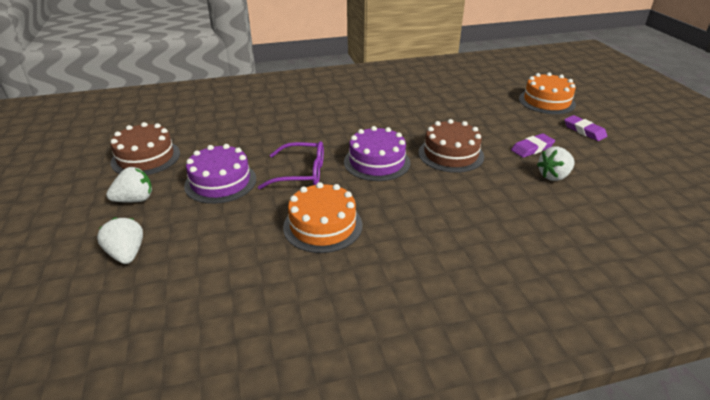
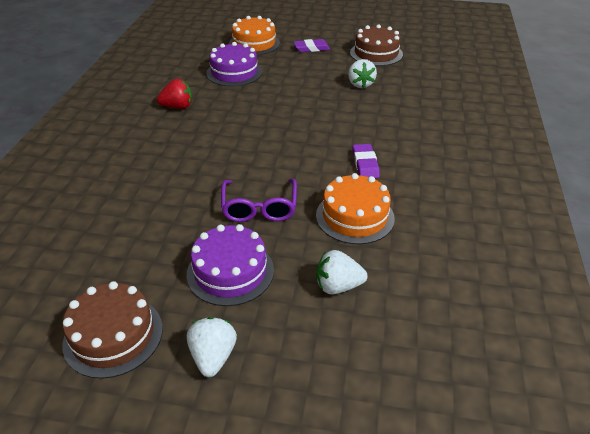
camera: 65 degrees left, 5 degrees up
white strawberry [97,217,143,264] -> white strawberry moved to [316,250,368,295]
purple glasses [258,141,324,189] -> purple glasses turned 150 degrees clockwise [221,179,297,222]
purple cake [344,126,410,181] -> purple cake moved to [206,42,262,87]
brown cake [419,119,484,173] -> brown cake moved to [350,24,403,66]
purple eraser [511,133,555,158] -> purple eraser moved to [352,144,380,178]
none -> red strawberry [157,79,192,109]

